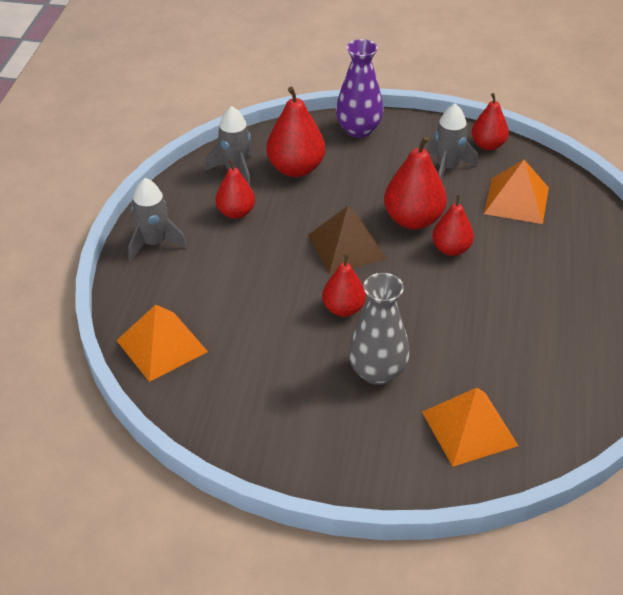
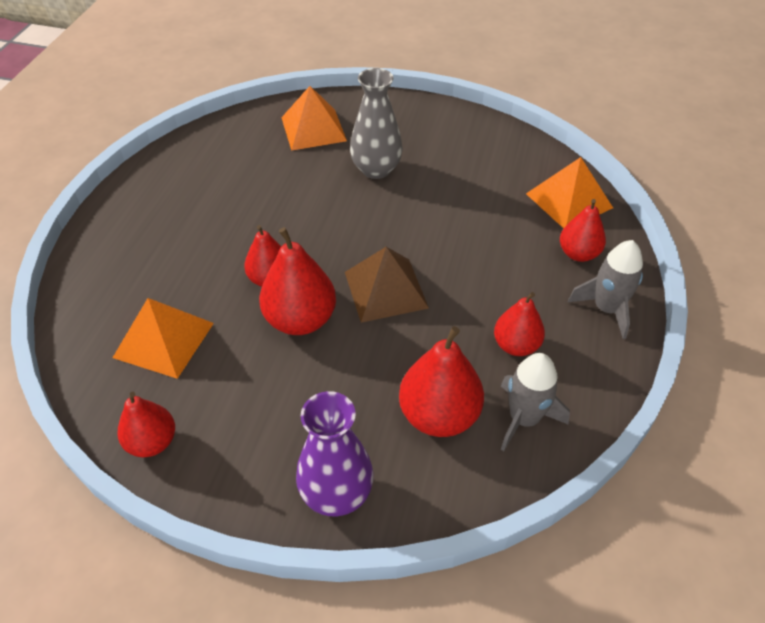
camera: 175 degrees left, 5 degrees up
red pear [322,254,366,317] -> red pear moved to [560,199,606,262]
grey rocket [427,104,478,181] -> none

